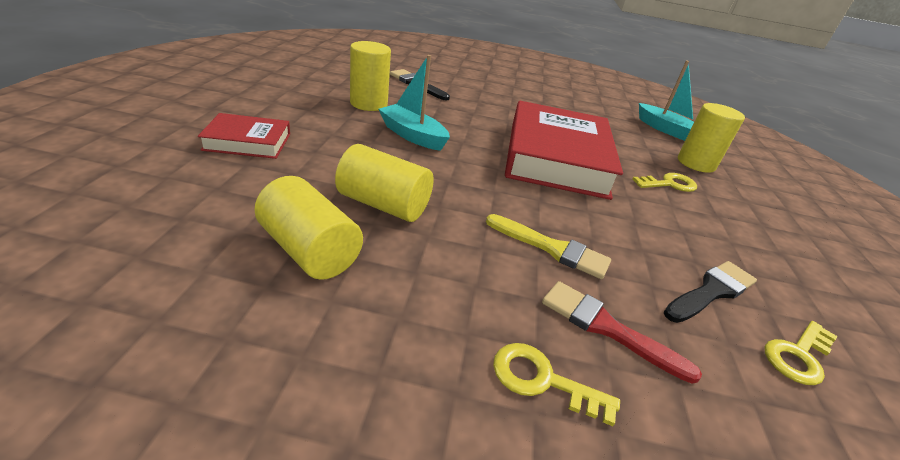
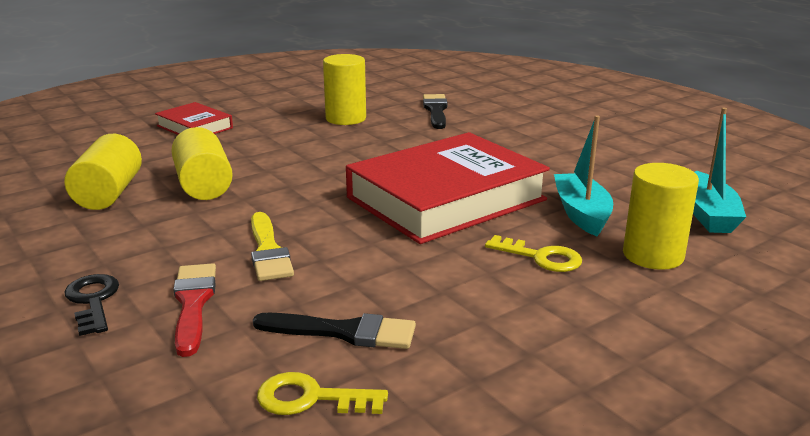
camera: 50 degrees right, 10 degrees down
turquoise boat [379,55,450,151] -> turquoise boat moved to [554,115,613,236]
yellow key [493,343,620,426] -> black key [64,274,119,336]

